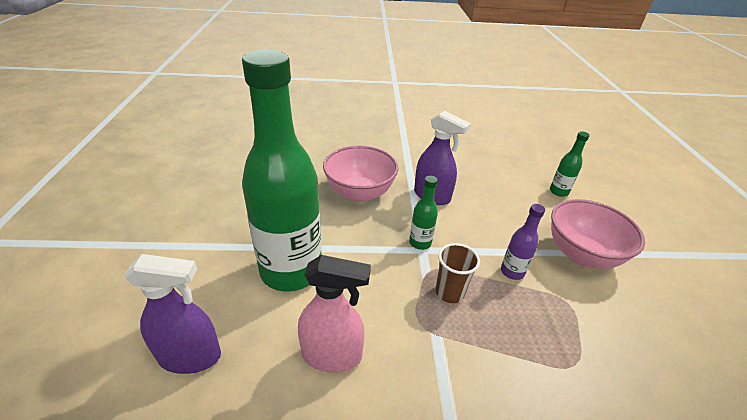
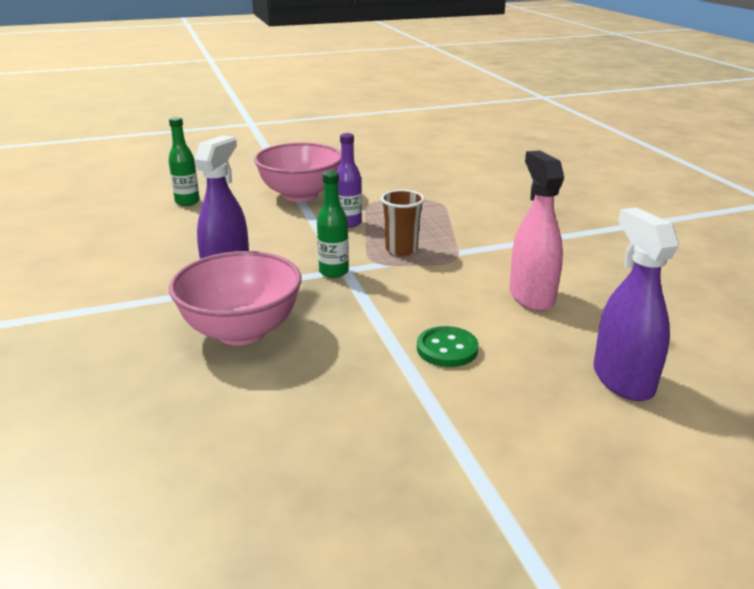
camera: 105 degrees left, 10 degrees down
green bottle [242,50,322,291] -> green button [417,326,478,367]

